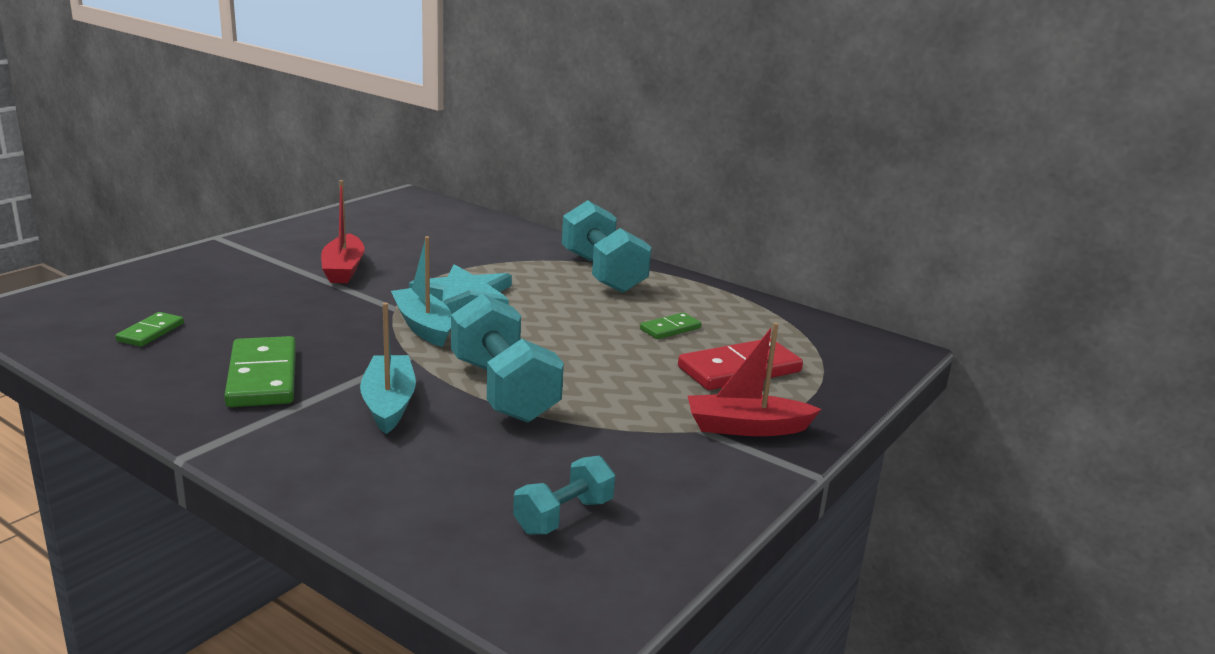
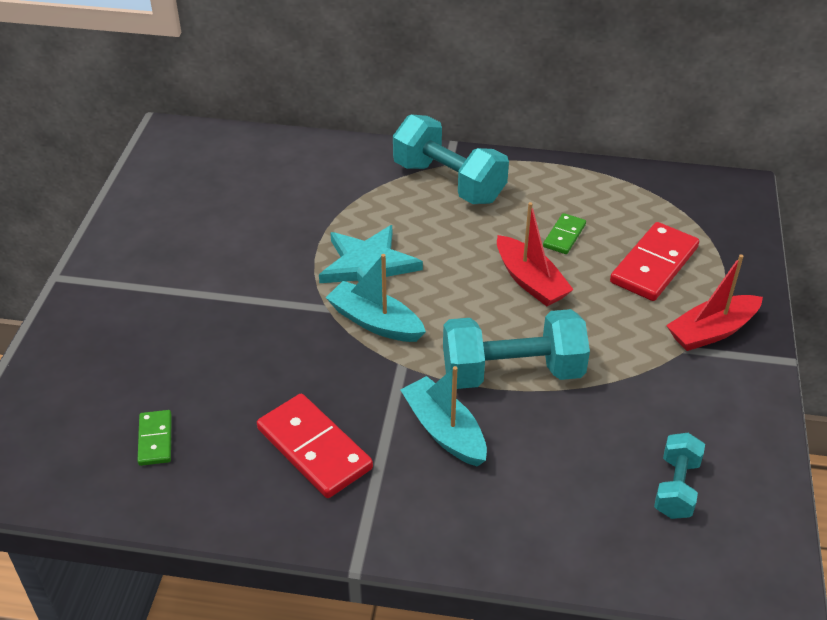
camera: 25 degrees left, 20 degrees up
green domino [224,336,296,407] -> red domino [257,394,373,498]
red boat [321,180,365,283] -> red boat moved to [497,202,574,306]
turquoise dumbbell [451,294,564,423] -> turquoise dumbbell turned 45 degrees counterclockwise [443,309,590,389]

